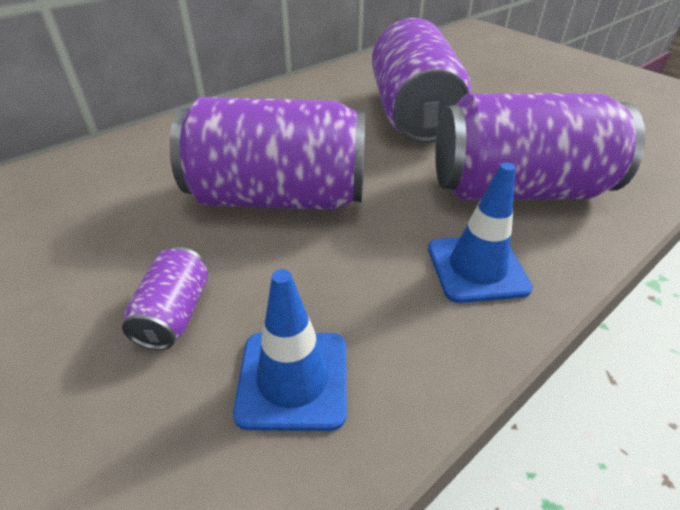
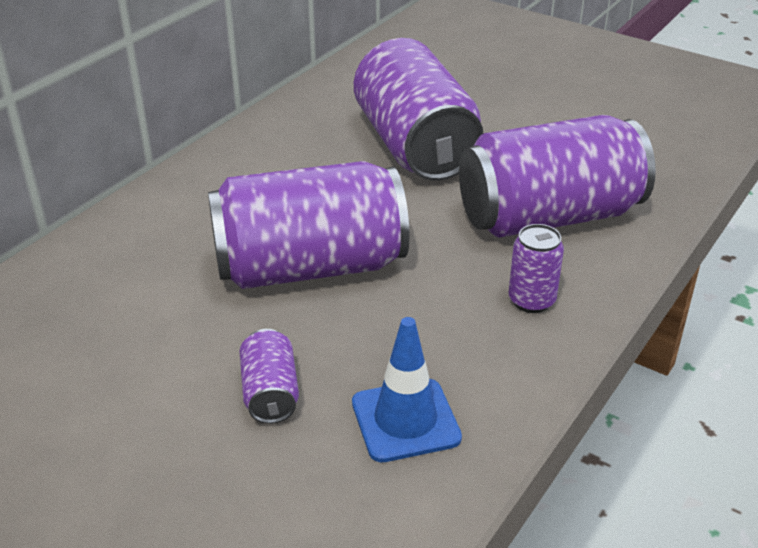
camera: 15 degrees left, 5 degrees down
blue traffic cone [428,162,533,303] -> purple can [508,224,564,313]

